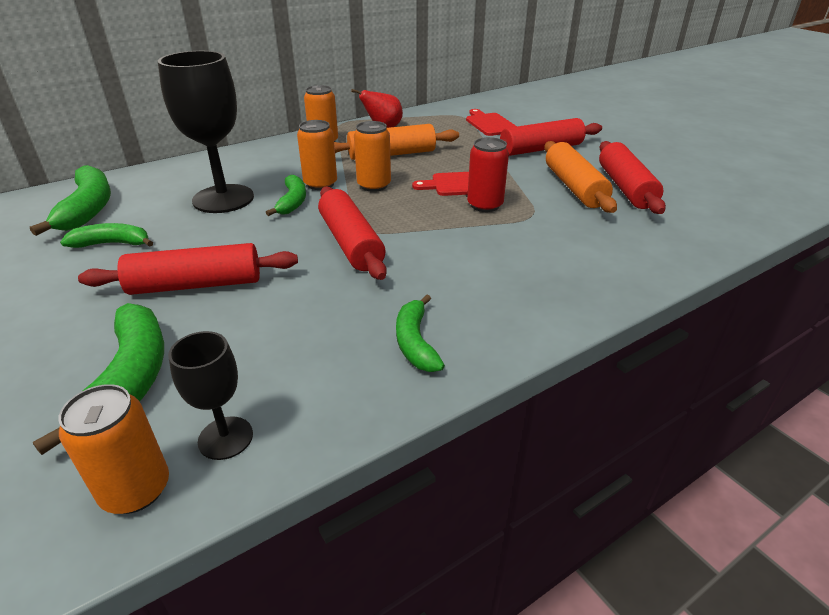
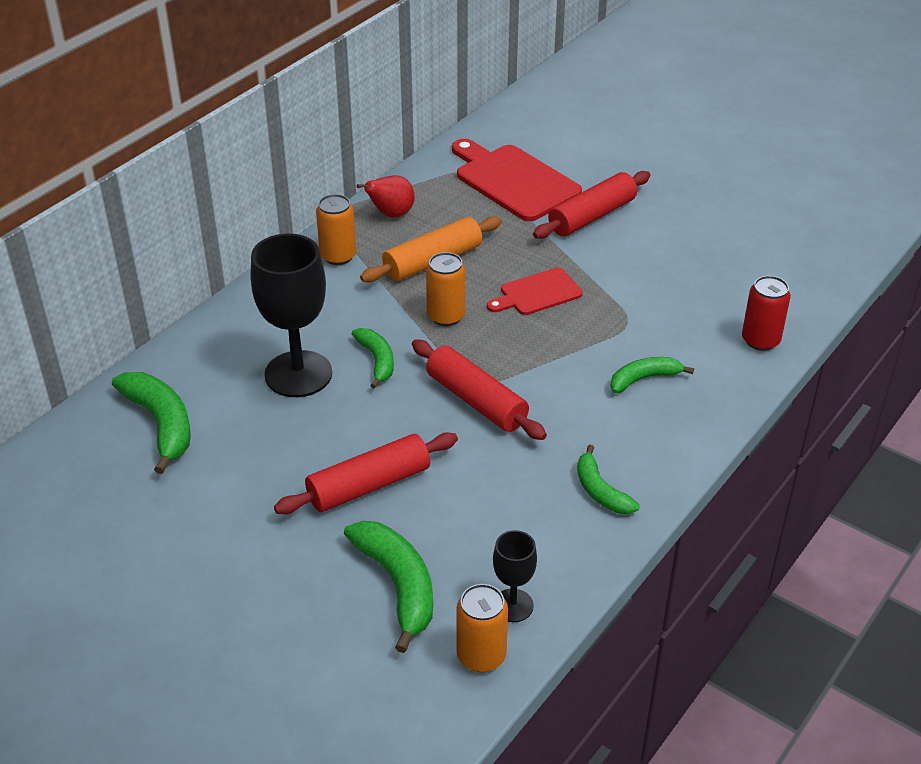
camera: 20 degrees left, 5 degrees up
green banana [60,223,153,248] -> green banana moved to [610,357,694,393]
orange can [297,120,337,190] -> none
red cutting board [466,109,517,136] -> red cutting board [452,139,582,221], size x1.74
red can [467,137,509,212] -> red can moved to [742,276,791,351]
orange rolling pin [544,141,617,213] -> none
red rolling pin [599,141,666,214] -> none

